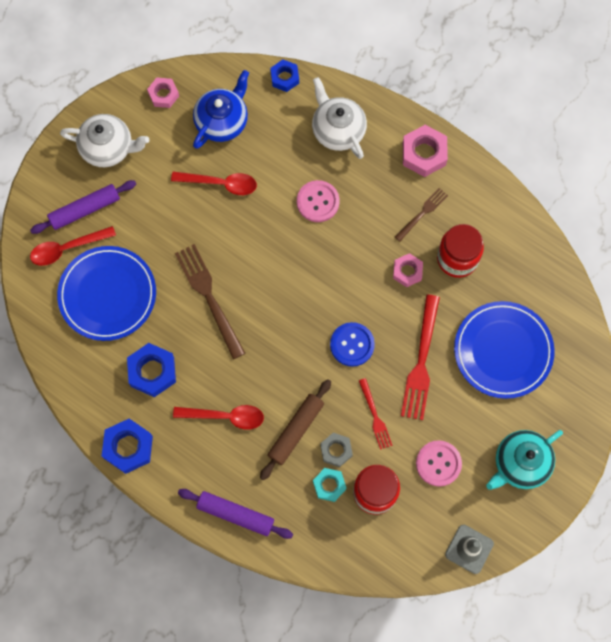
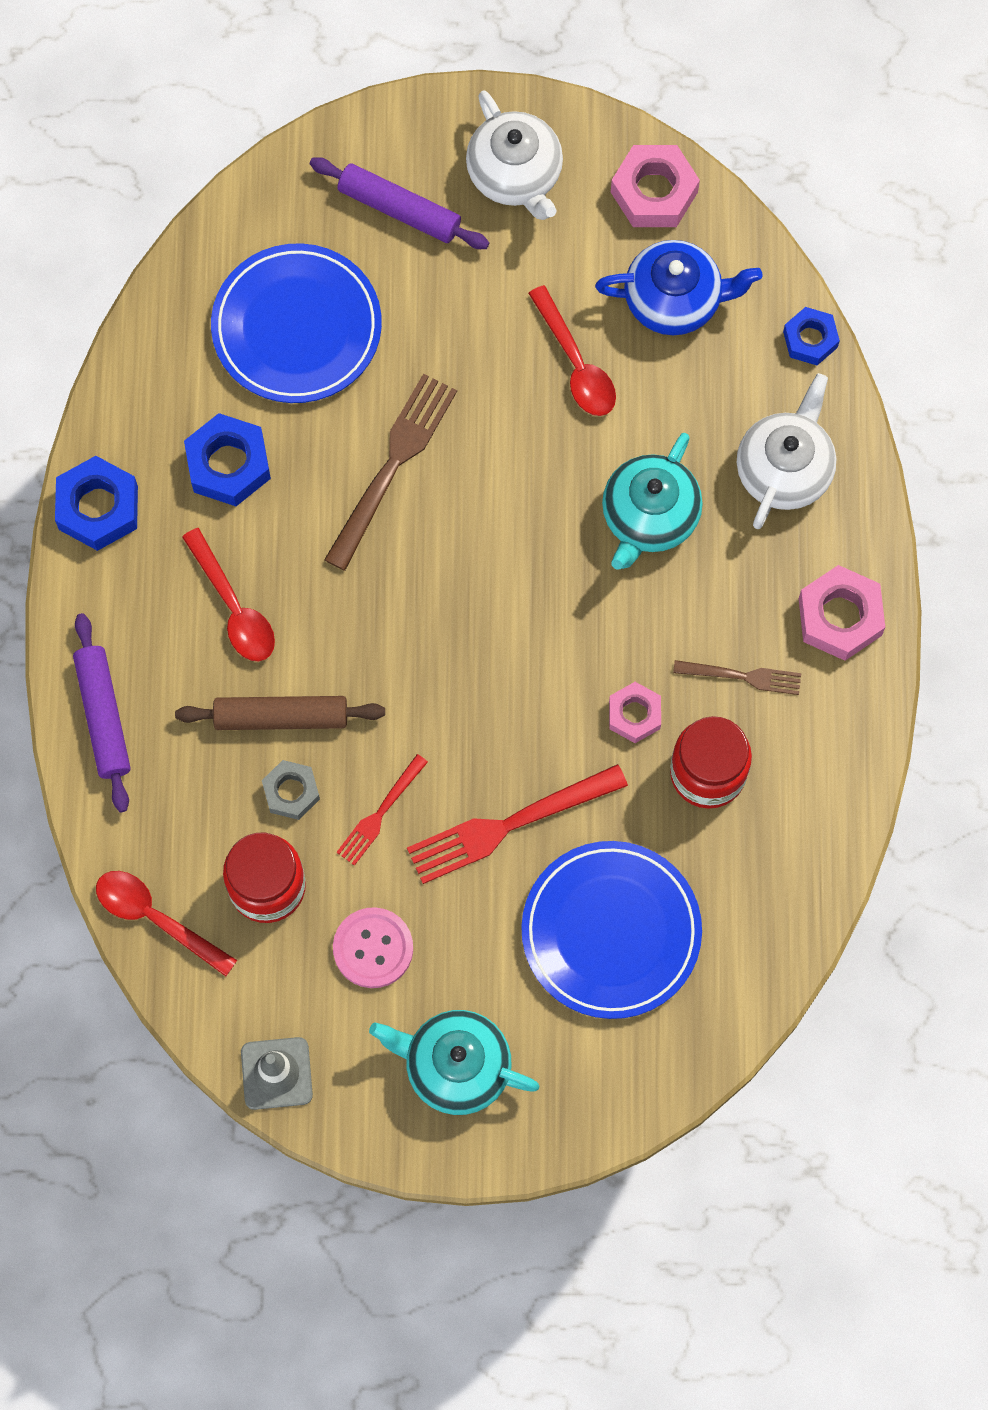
camera: 55 degrees right, 0 degrees up
red spoon [30,226,116,266] -> red spoon moved to [96,871,237,976]
pink nut [147,78,179,108] -> pink nut [611,145,700,227], size x1.56
pink button [297,180,340,222] -> turquoise teapot [602,433,703,570]
turquoise nut [313,468,346,502] -> none
blue button [330,322,375,367] -> none

